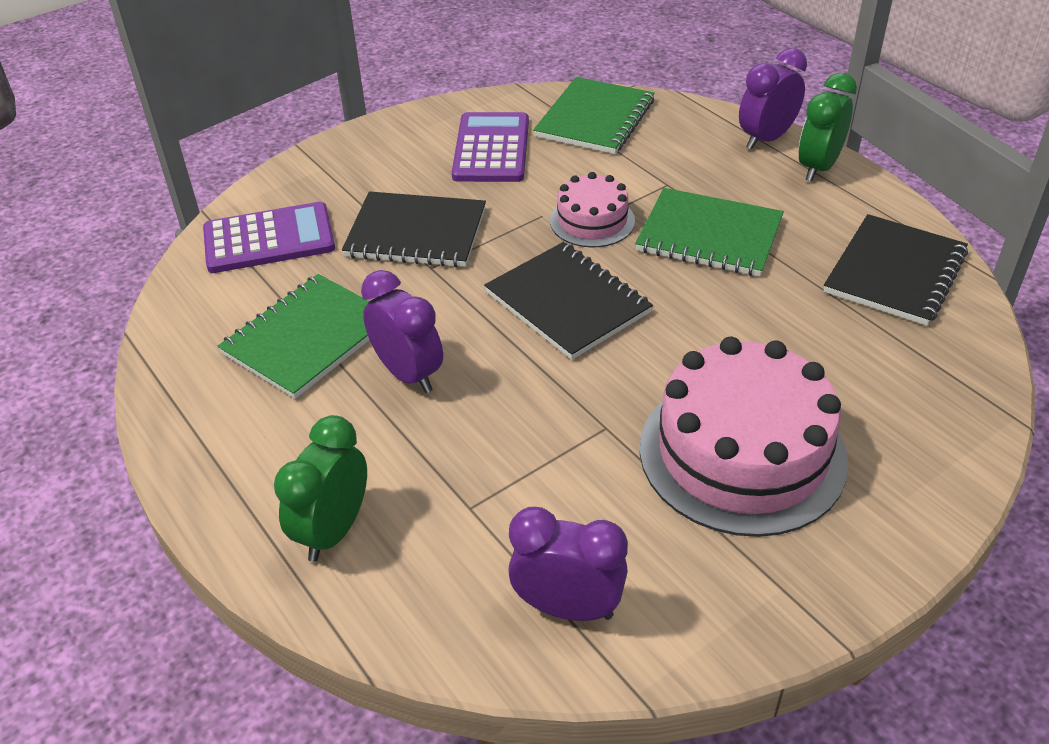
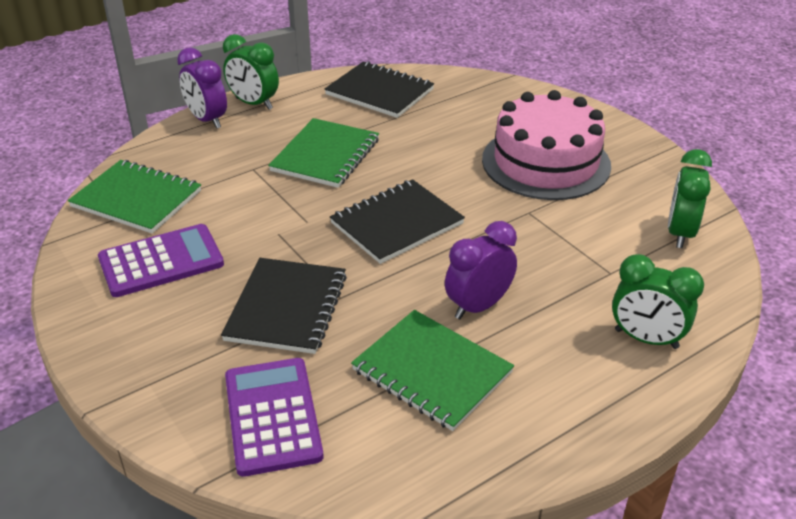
camera: 90 degrees left, 5 degrees down
purple calculator [452,112,529,182] -> purple calculator turned 150 degrees clockwise [98,224,224,297]
purple clock [508,507,628,621] -> green clock [668,149,712,248]
pink cake [550,172,635,247] -> none

